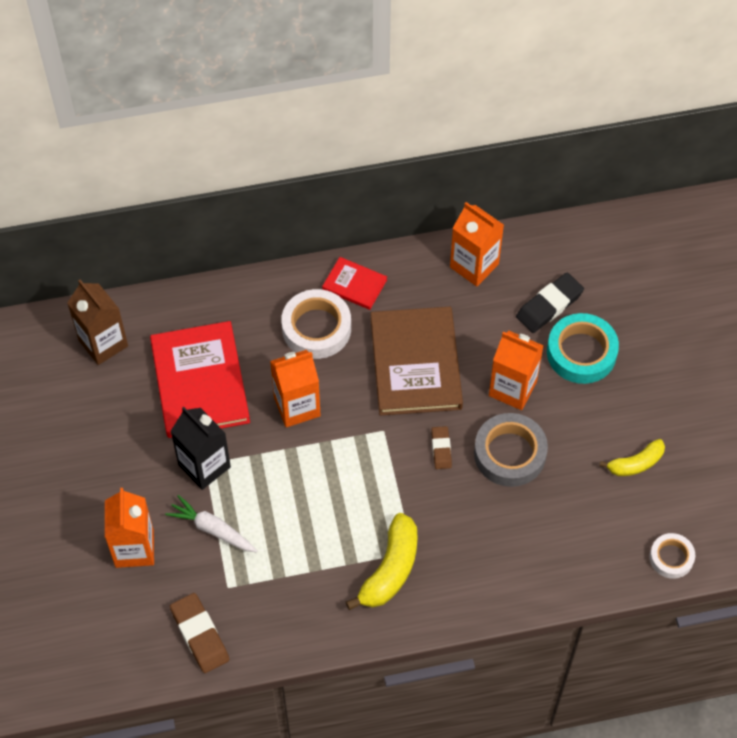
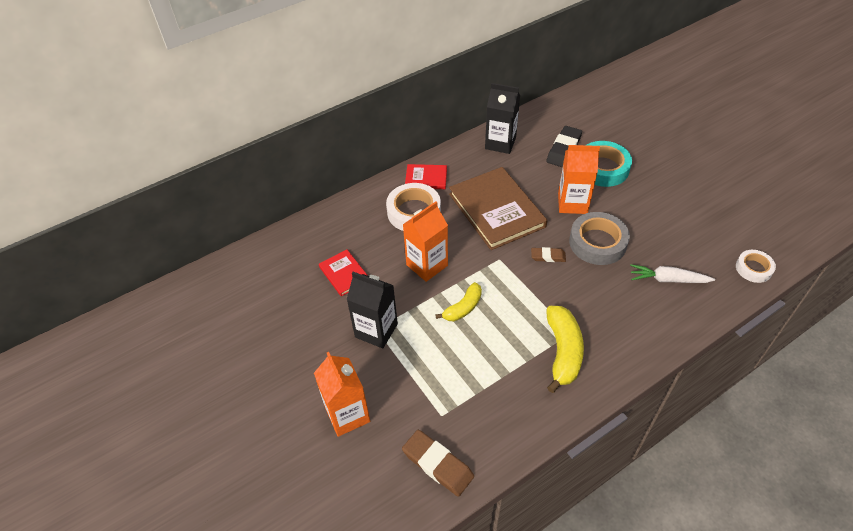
camera: 20 degrees left, 10 degrees down
brown carton [67,280,128,365] -> none
red book [150,321,250,438] -> red book [319,249,368,296], size x0.49
white carrot [165,495,258,552] -> white carrot moved to [630,264,715,283]
brown eraser [431,426,452,469] -> brown eraser turned 60 degrees counterclockwise [531,247,566,262]
orange carton [450,202,504,286] -> black carton [485,83,520,154]
yellow banana [600,439,665,476] -> yellow banana moved to [435,282,482,321]

